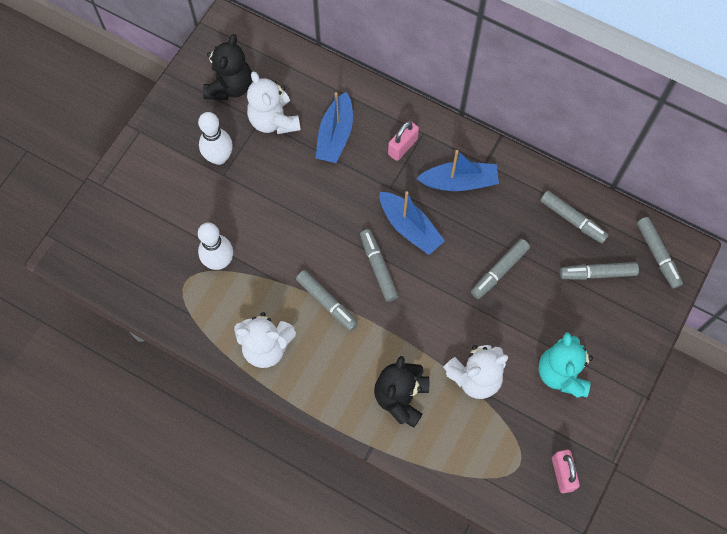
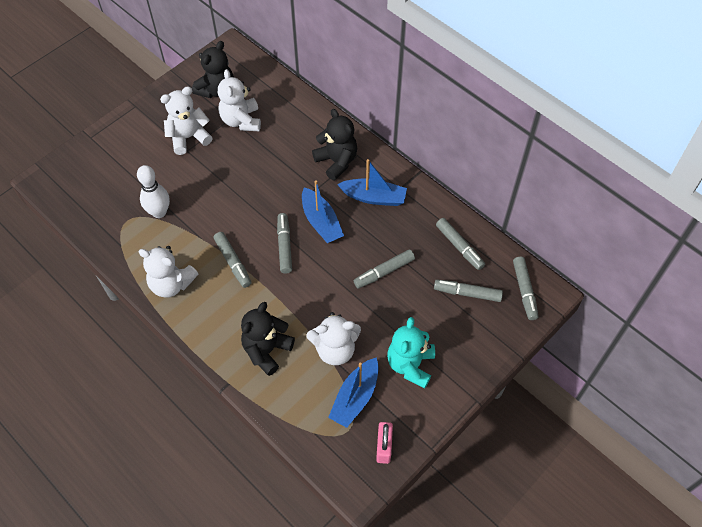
camera: 15 degrees right, 10 degrees down
white bowling pin [198,112,232,165] -> white teddy bear [160,86,213,155]
blue boat [315,92,353,163] -> blue boat moved to [328,357,379,428]
pink padlock [388,121,419,161] -> black teddy bear [312,109,357,181]

